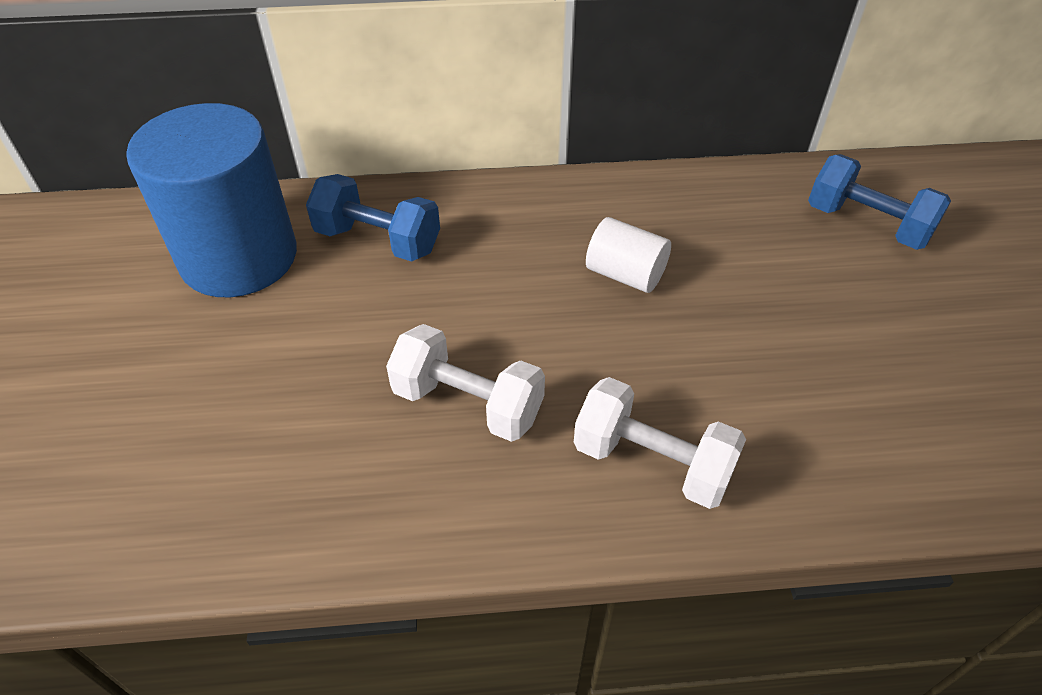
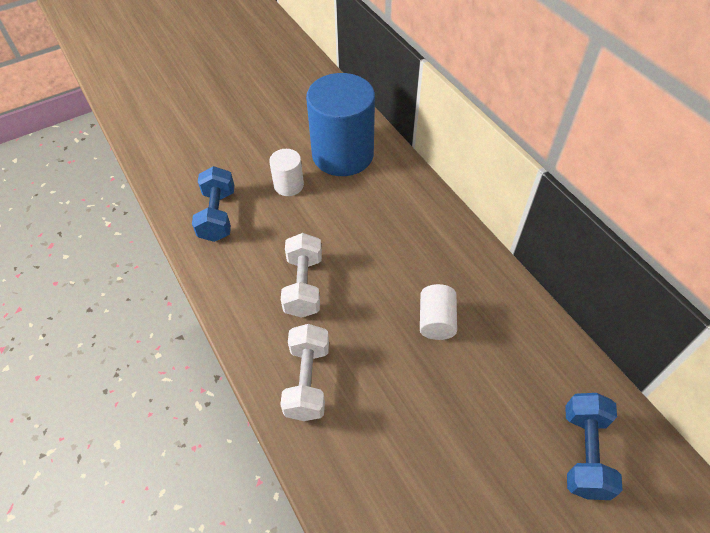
camera: 65 degrees right, 5 degrees up
blue dumbbell [306,174,440,262] -> blue dumbbell moved to [192,166,234,242]
none -> white cylinder [269,149,304,196]

